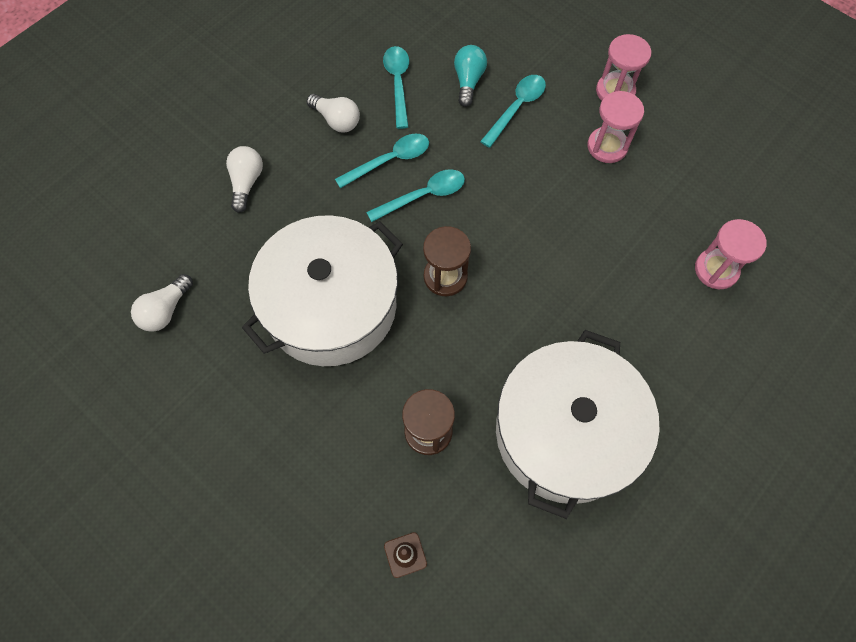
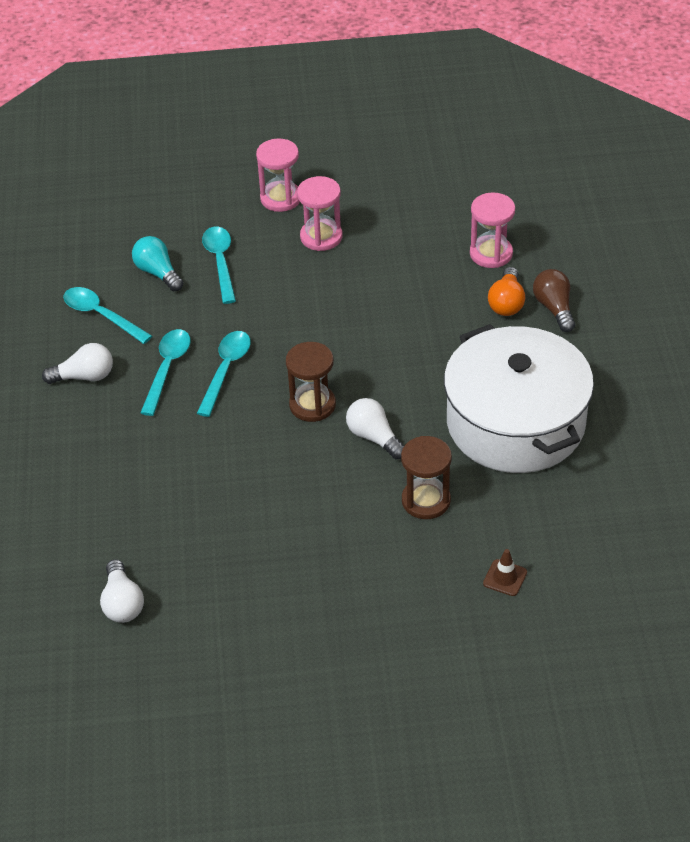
camera: 45 degrees left, 20 degrees down
white light bulb [226,146,263,213] -> white light bulb moved to [346,398,404,459]
white pot [242,215,403,366] -> none
none -> orange light bulb [488,267,525,316]
none -> brown light bulb [533,269,575,332]

